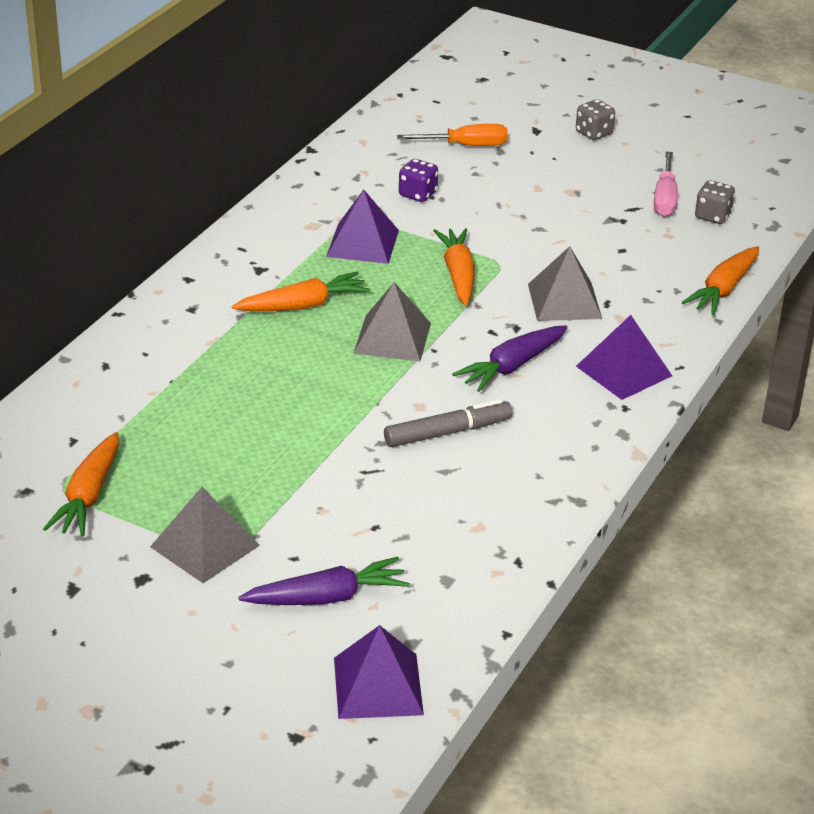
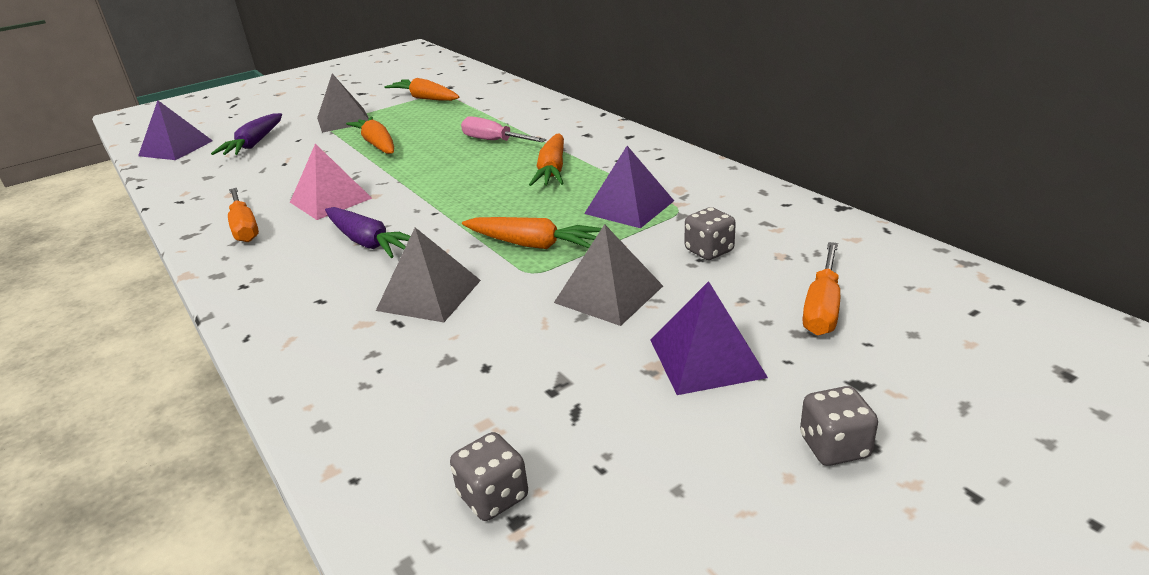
camera: 120 degrees right, 5 degrees down
grey pyramid [353,282,431,362] -> grey pyramid moved to [554,224,663,326]
grey marker [384,399,512,447] -> pink pyramid [290,144,372,220]
purple dice [399,159,438,202] -> grey dice [685,207,736,260]
purple carrot [452,325,568,392] -> purple carrot turned 150 degrees clockwise [325,207,410,258]
purple pyramid [576,315,672,400] -> purple pyramid moved to [651,281,768,395]
pink screwdriver [654,151,678,216] -> pink screwdriver moved to [461,116,547,142]
orange carrot [681,246,759,315] -> orange carrot moved to [346,116,394,154]
none -> orange screwdriver [228,188,259,242]

